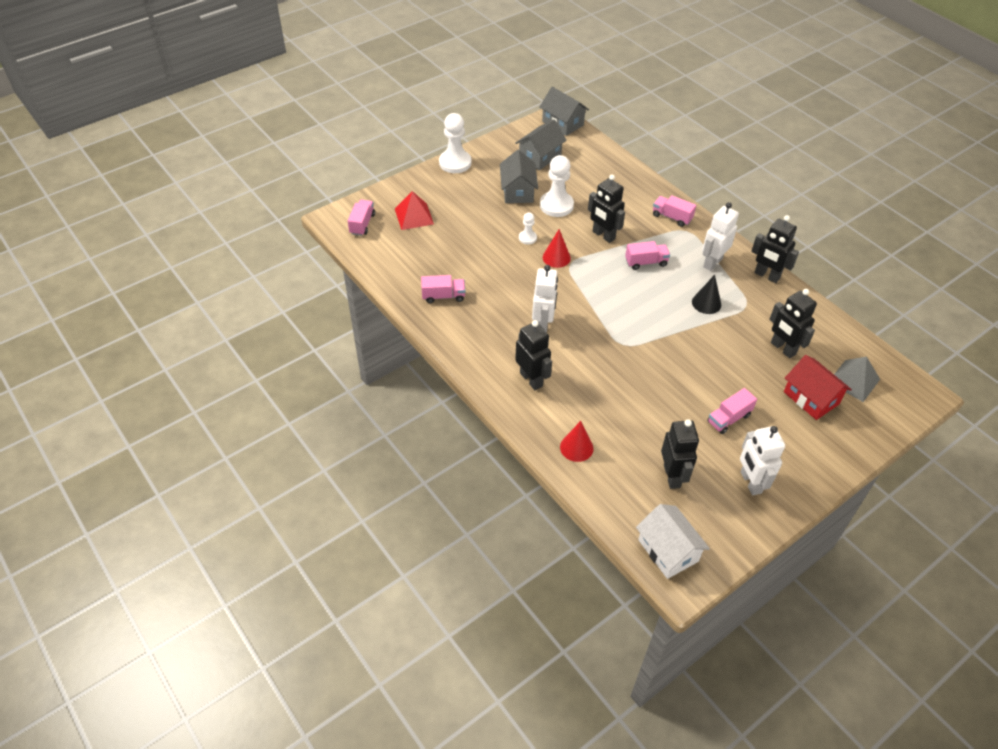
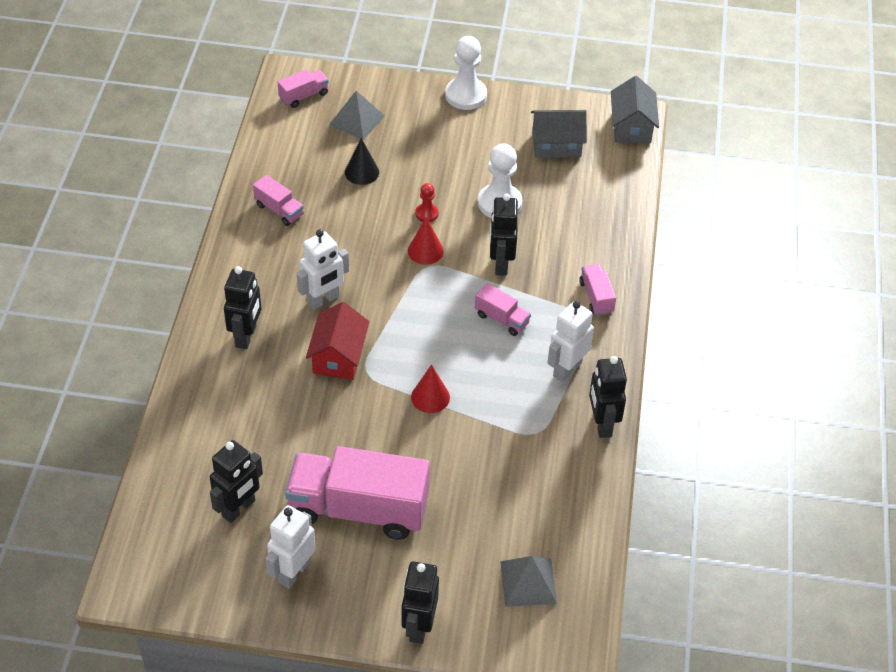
camera: 45 degrees right, 0 degrees up
red pyramid [395,191,434,230] -> grey pyramid [329,91,385,140]
grey house [500,150,538,203] -> none
white pawn [519,213,537,244] -> red pawn [415,183,439,222]
red cone [560,421,594,462] -> red cone moved to [411,364,450,413]
white house [636,504,710,579] -> none
black cone [692,275,721,314] -> black cone moved to [345,138,379,185]
white robot [702,202,739,271] -> white robot turned 45 degrees counterclockwise [547,301,594,382]
pink truck [707,388,757,434] -> pink truck [285,446,430,540], size x2.24
black robot [769,289,817,358] -> black robot moved to [401,561,439,644]
red house [784,355,852,420] -> red house moved to [306,302,369,380]

